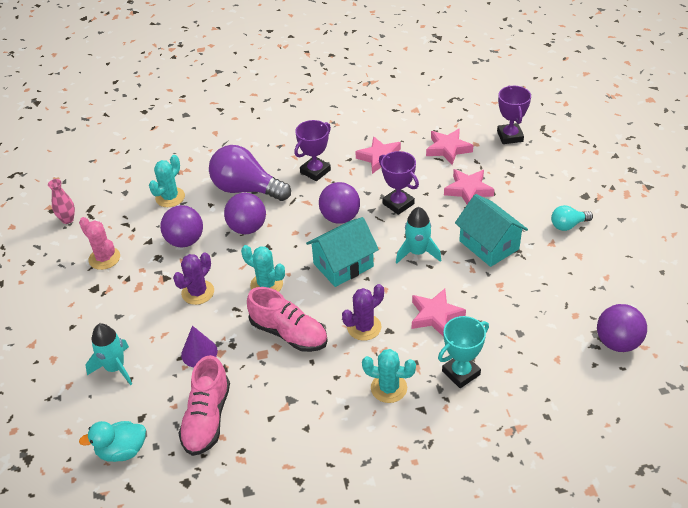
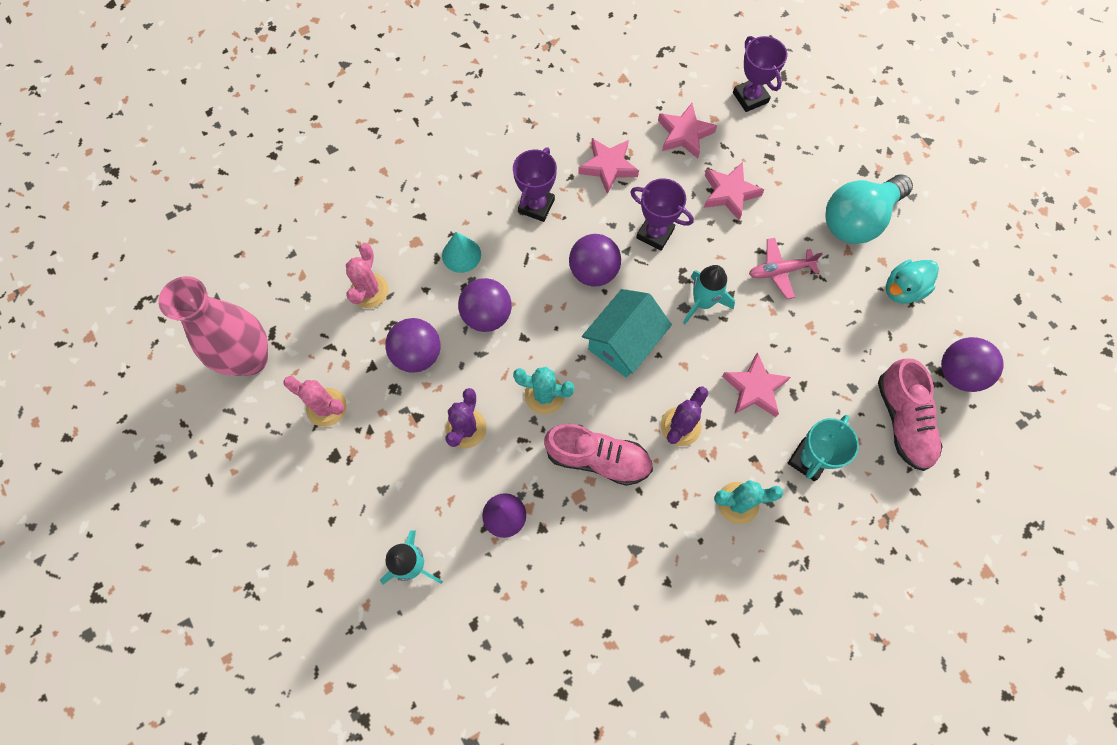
camera: 20 degrees left, 25 degrees up
pink vase [48,179,75,224] -> pink vase [158,276,268,376], size x2.29
turquoise duck [79,421,146,462] -> turquoise duck moved to [886,260,939,304]
turquoise cactus [149,155,185,207] -> pink cactus [346,243,389,308]
pink shoe [178,355,230,456] -> pink shoe moved to [878,359,943,471]
purple light bulb [209,145,291,201] -> turquoise cone [442,232,481,273]
turquoise house [455,194,528,267] -> pink plane [749,238,822,299]
turquoise light bulb [551,205,593,231] -> turquoise light bulb [825,174,913,244], size x2.00

